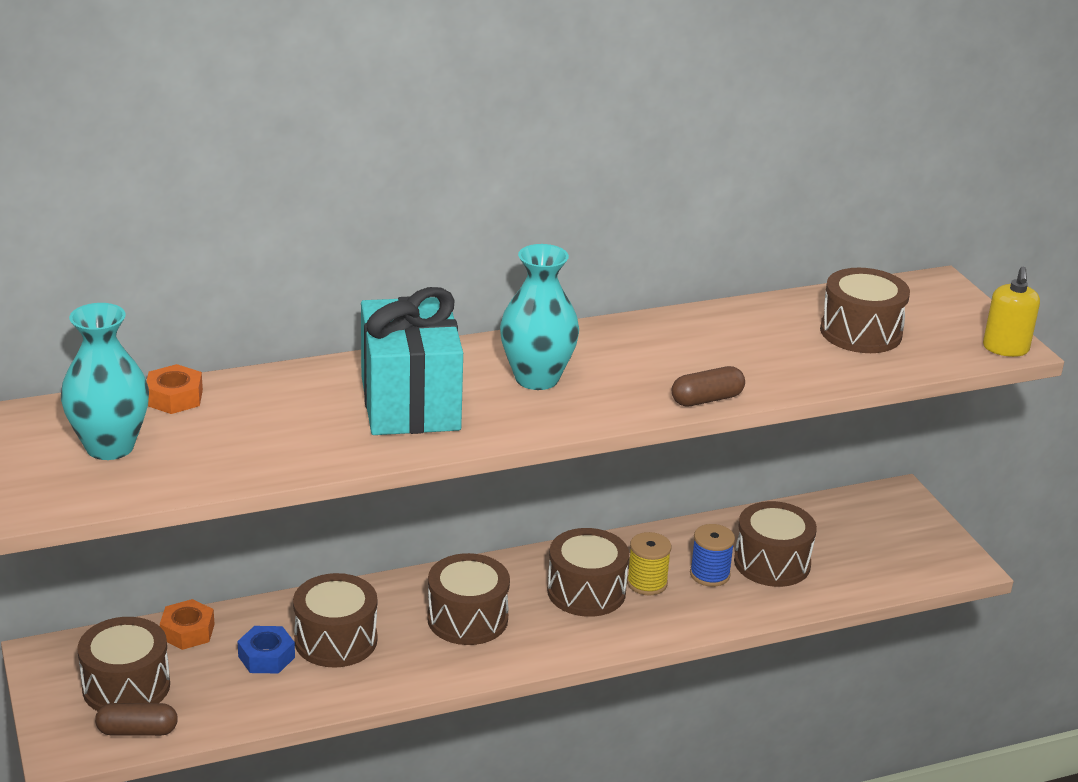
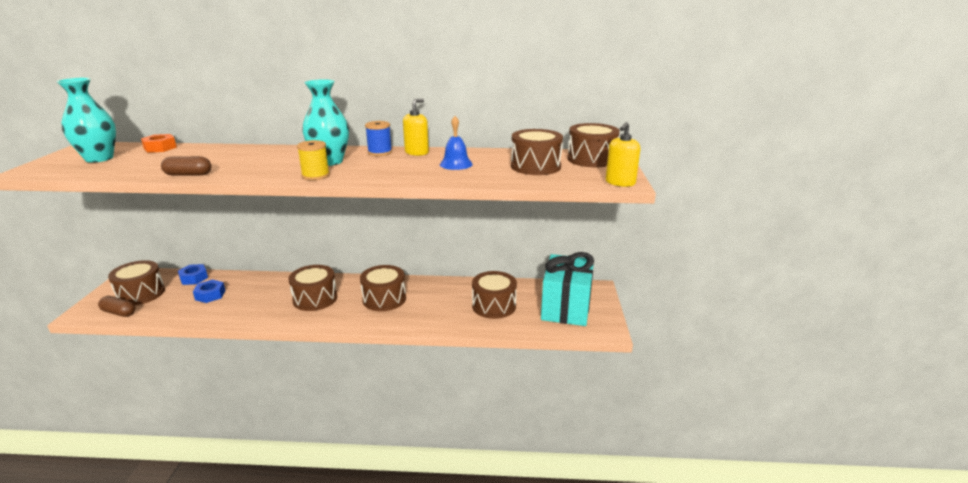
camera: 25 degrees right, 5 degrees down
orange nut [160,599,215,650] -> blue nut [178,264,208,285]
brown drum [293,573,377,668] -> brown drum moved to [567,123,620,167]
turquoise gift [361,287,463,435] -> turquoise gift moved to [541,252,594,326]
yellow spool [627,532,672,596] -> yellow spool moved to [297,140,330,180]
brown capsule [672,366,745,406] -> brown capsule moved to [161,156,211,176]
blue spool [690,524,735,587] -> blue spool moved to [365,121,392,156]
none -> yellow soap dispenser [403,99,429,156]
none -> blue bell [440,116,473,170]

